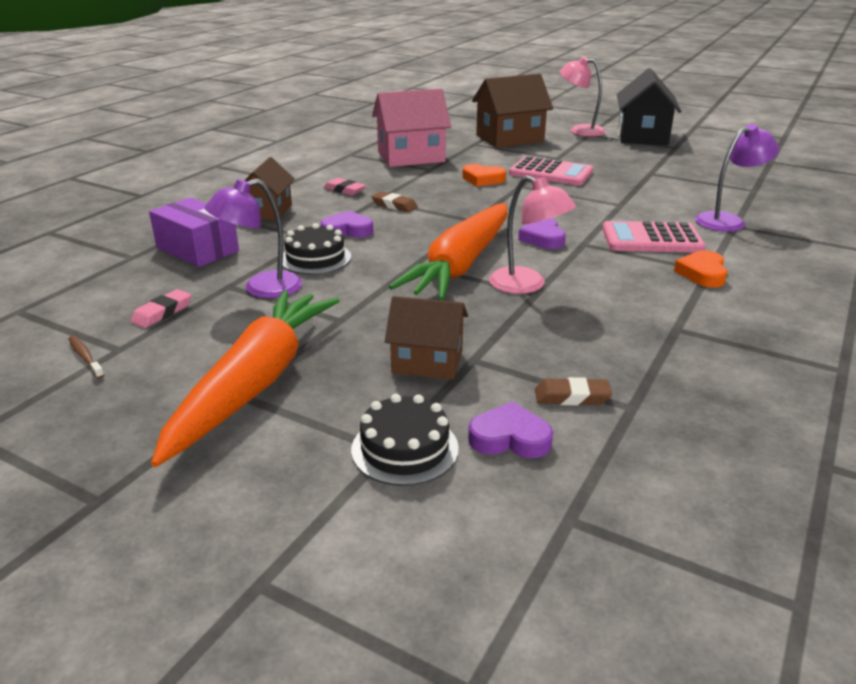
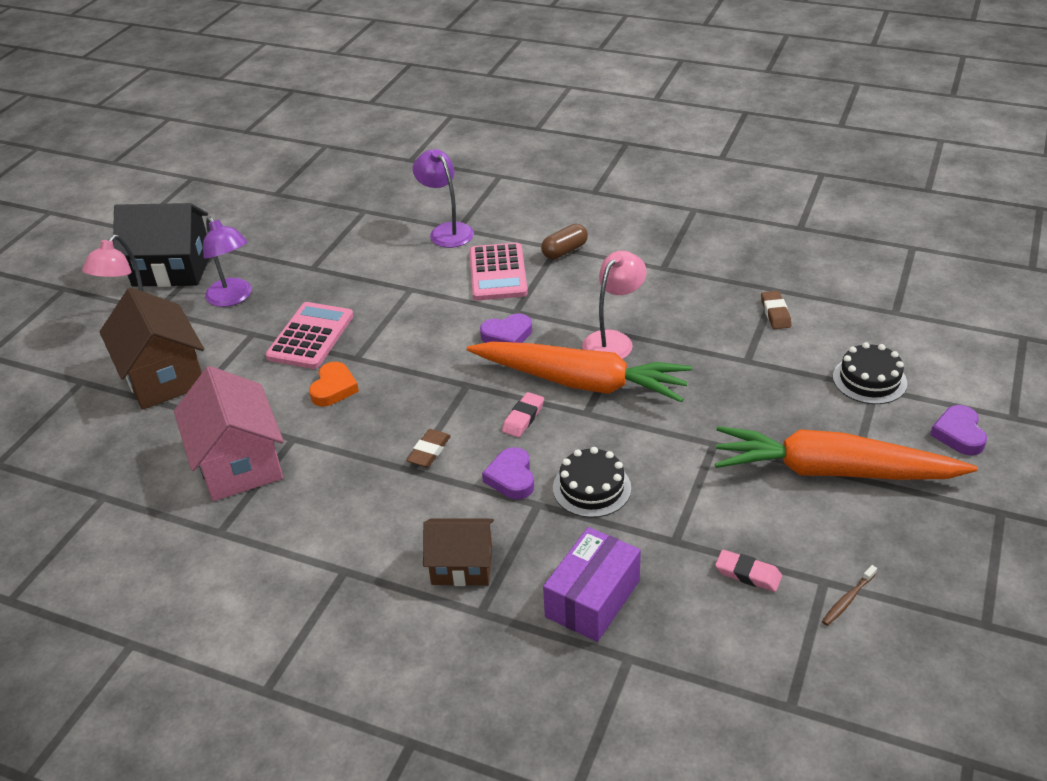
camera: 95 degrees left, 10 degrees up
purple lamp [205,179,302,298] -> purple lamp moved to [203,216,252,307]
pink eraser [324,178,366,195] -> pink eraser moved to [502,392,544,437]
brown house [385,296,468,380] -> none
purple heart [468,401,553,458] -> purple heart moved to [930,405,987,456]
orange heart [674,250,727,288] -> brown capsule [541,224,588,259]

